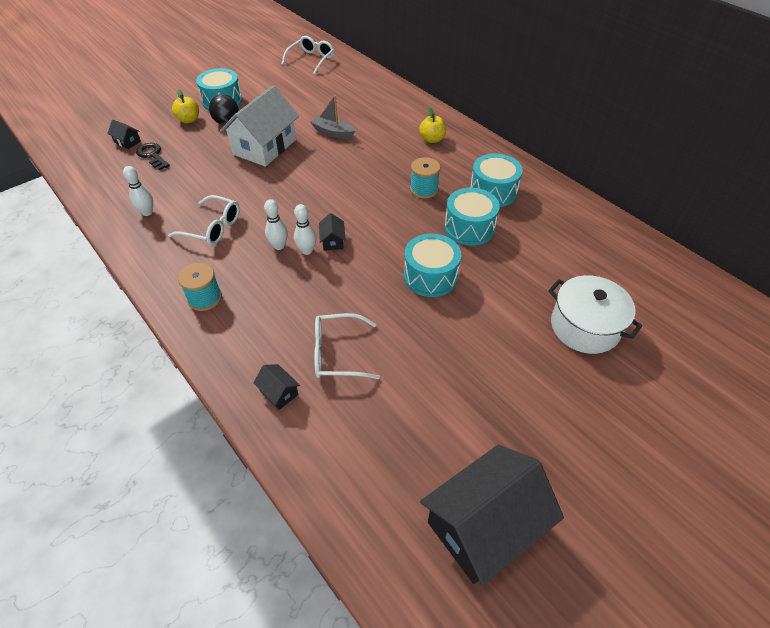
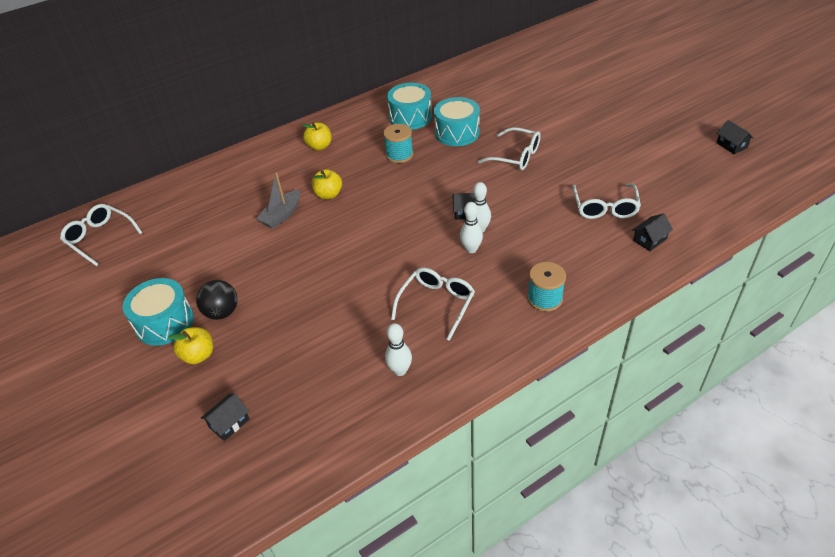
camera: 80 degrees left, 5 degrees down
black key [136,143,170,170] -> none
white house [220,86,299,167] -> none
turquoise drum [404,234,461,297] -> white glasses [477,127,541,170]
black house [420,445,564,585] -> black house [717,120,754,154], size x0.41
white pot [548,275,642,354] -> none
none -> yellow apple [311,169,342,199]

